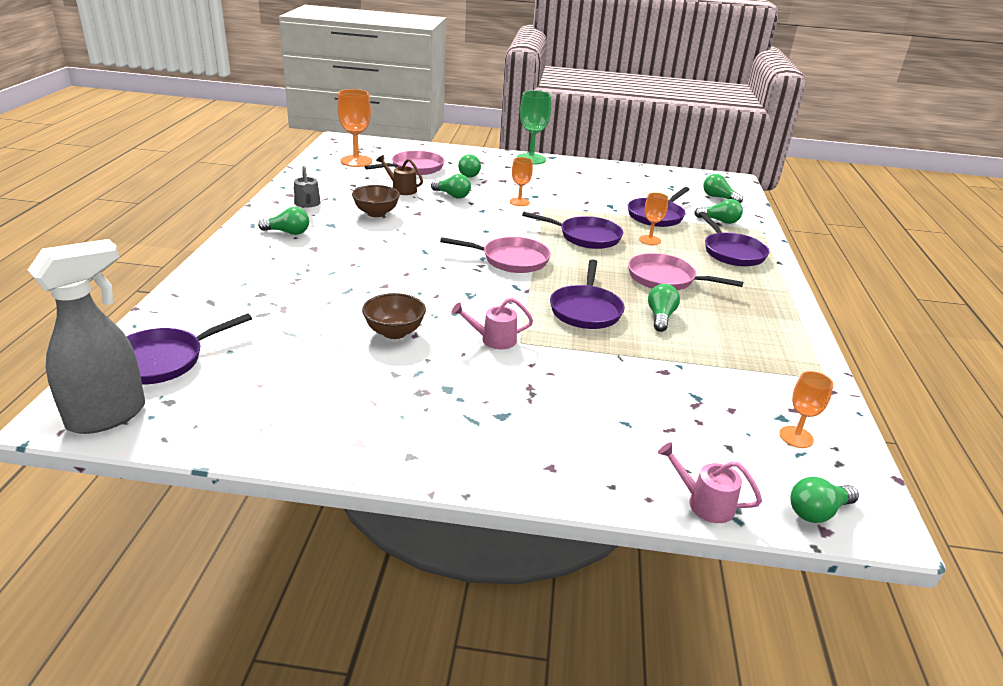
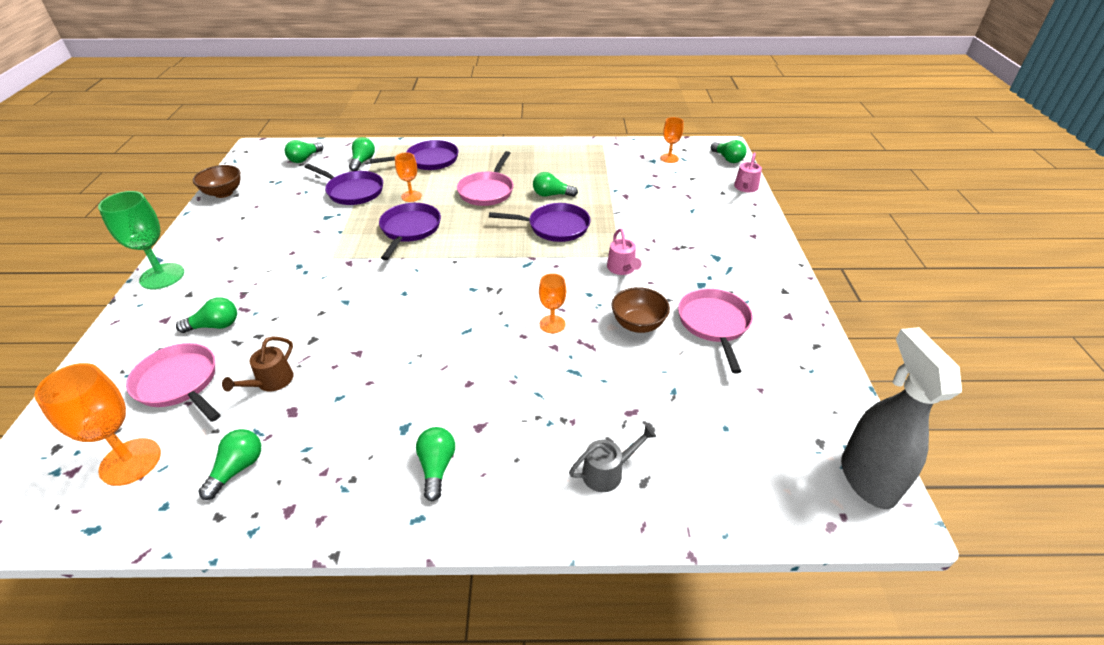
camera: 95 degrees left, 10 degrees up
grey spray bottle [28,239,145,434] -> grey spray bottle turned 45 degrees clockwise [841,327,962,509]
purple pan [126,313,252,385] -> none
grey watering can [294,165,321,208] -> grey watering can moved to [569,425,656,492]
brown bowl [352,185,400,217] -> brown bowl moved to [193,165,241,198]
green light bulb [431,174,471,199] -> green light bulb moved to [198,429,261,500]
pink pan [440,237,551,273] -> pink pan moved to [678,288,753,373]
orange goblet [510,157,533,206] -> orange goblet moved to [539,273,566,333]

